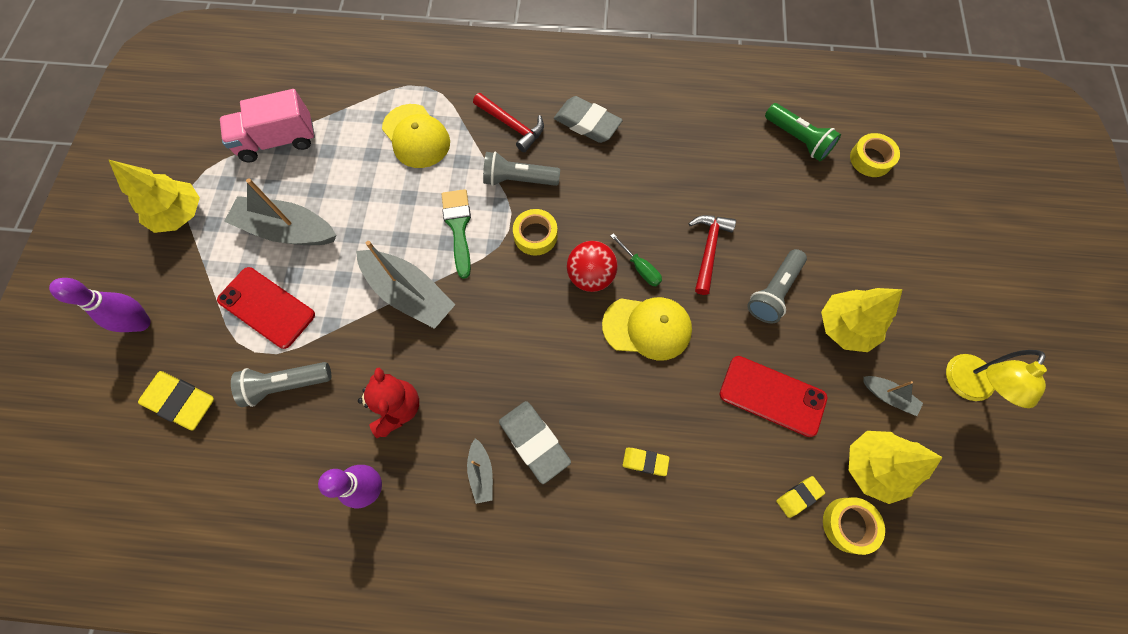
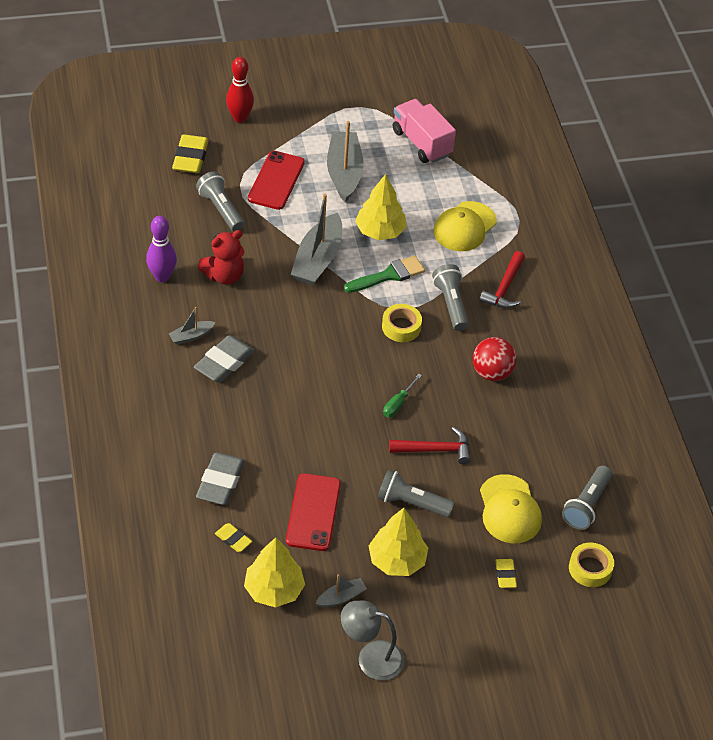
camera: 70 degrees right, 20 degrees down
purple bowling pin [49,278,151,332] -> red bowling pin [226,57,254,123]
yellow tree [109,160,200,233] -> yellow tree moved to [355,174,407,240]
grey eraser [554,96,623,143] -> grey eraser moved to [196,452,245,505]
red ball [567,241,618,292] -> red ball moved to [473,337,516,381]
yellow cap [602,297,692,360] -> yellow cap moved to [480,474,542,543]
yellow eraser [623,448,670,476] -> yellow eraser moved to [495,559,517,588]
green flashlight [765,103,841,161] -> grey flashlight [562,466,612,530]
yellow tape [823,498,885,555] -> none
grey boat [863,376,923,416] -> grey boat turned 135 degrees counterclockwise [315,574,367,607]
yellow lamp [946,350,1047,408] -> grey lamp [341,601,404,681]

